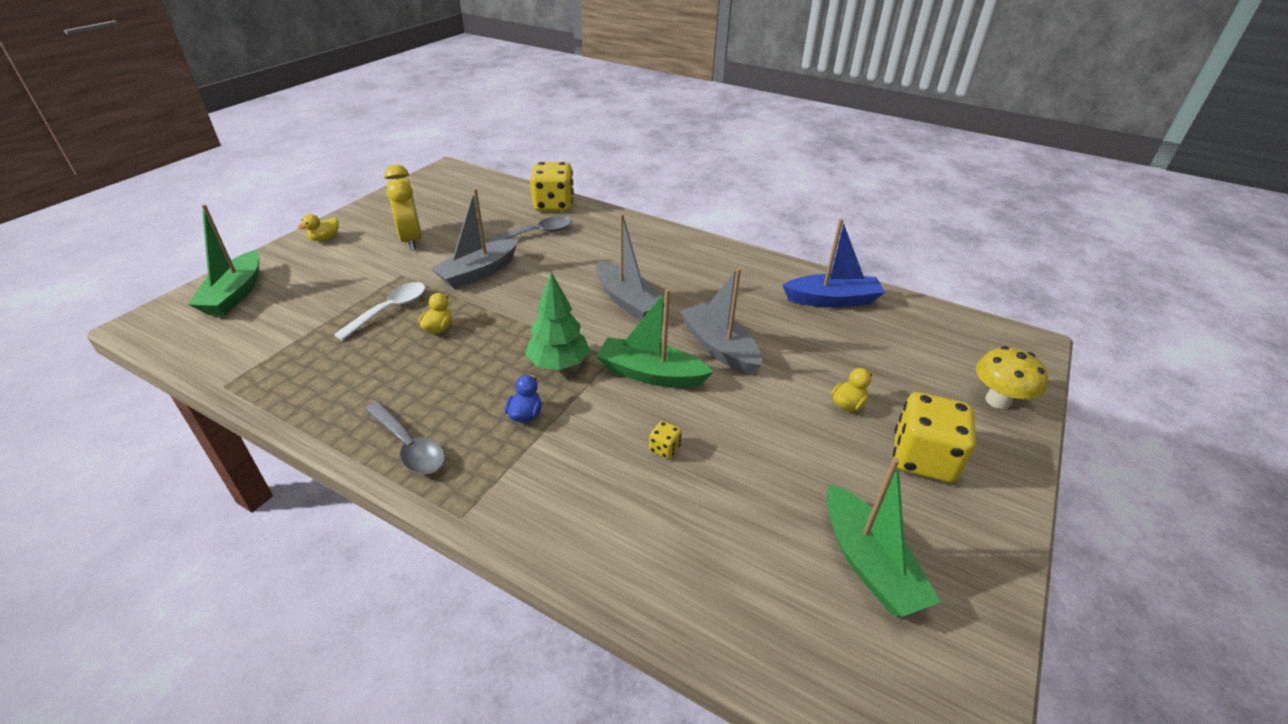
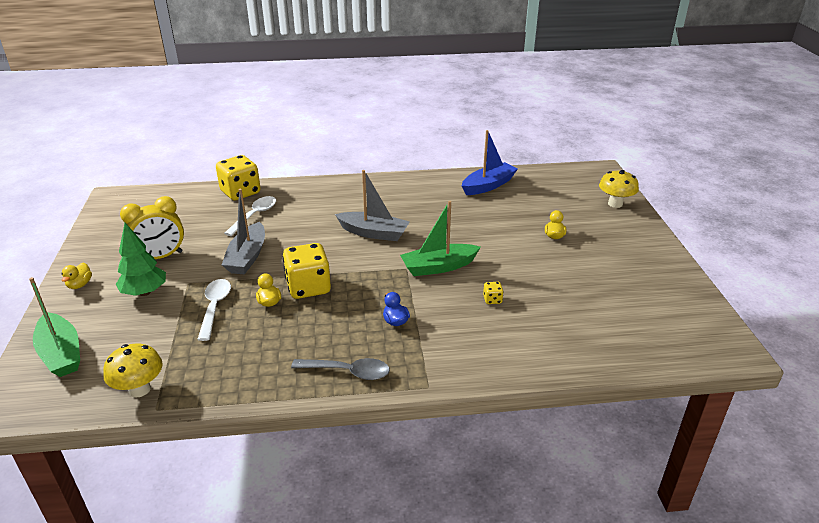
camera: 35 degrees left, 5 degrees down
yellow clock [384,164,422,251] -> yellow clock turned 120 degrees clockwise [120,196,184,259]
grey spoon [487,216,572,242] -> white spoon [224,196,276,236]
green tree [525,272,590,370] -> green tree moved to [116,223,166,296]
grey boat [680,268,762,375] -> none
green boat [826,457,941,617] -> none
yellow dice [893,392,976,483] -> yellow dice moved to [282,243,331,299]
none -> yellow mushroom [103,343,163,398]

